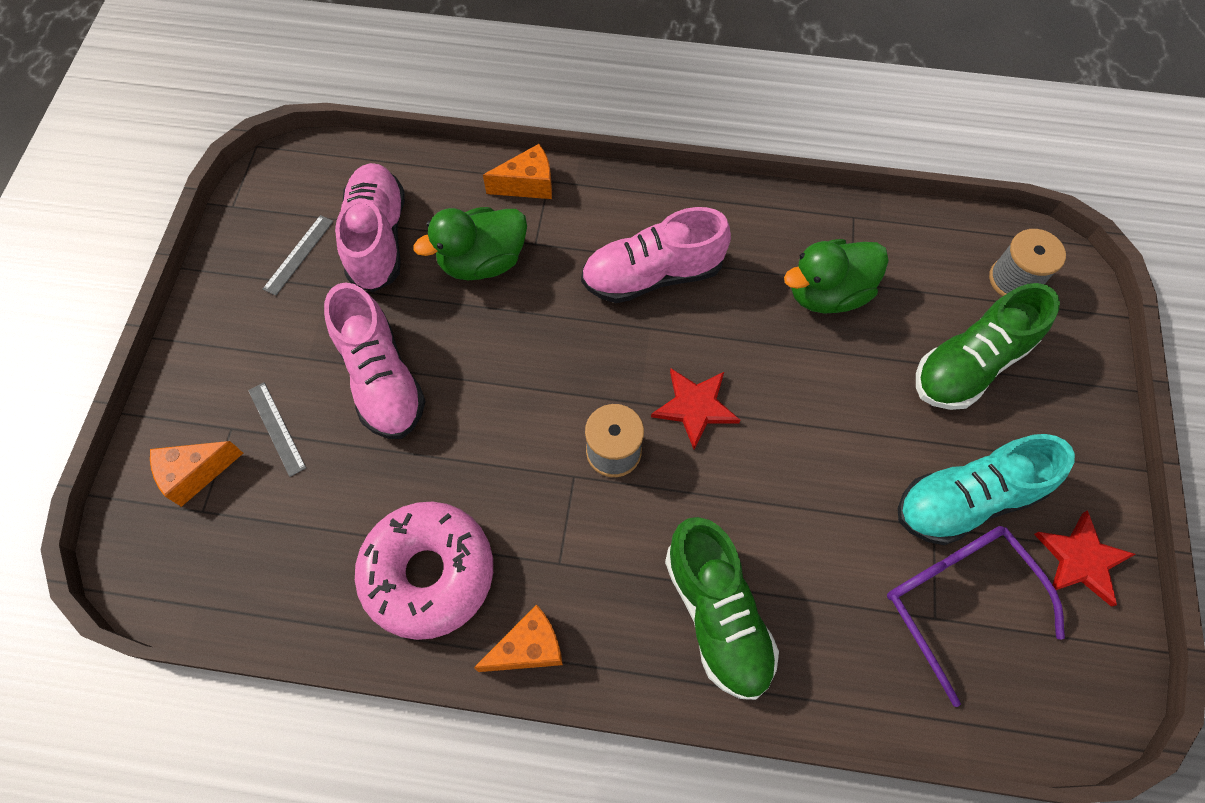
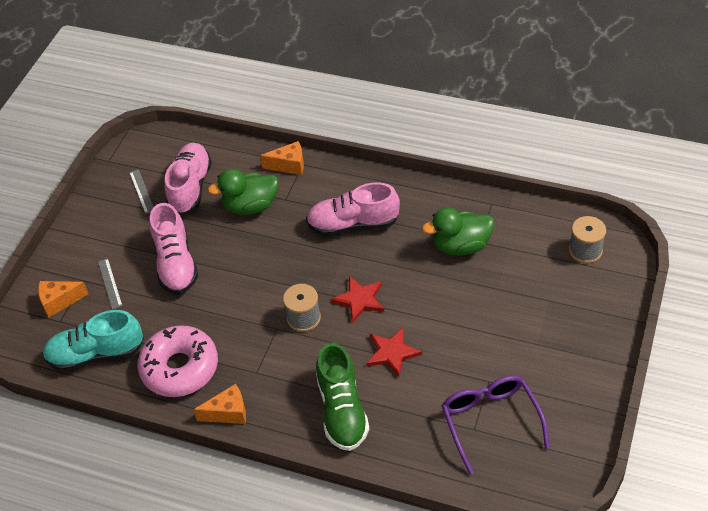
camera: 15 degrees right, 15 degrees down
grey ruler [263,215,334,296] -> grey ruler turned 60 degrees counterclockwise [129,169,154,214]
turquoise shoe [897,434,1075,545] -> turquoise shoe moved to [42,310,144,371]
green shoe [916,283,1060,410] -> none
red star [1034,510,1135,607] -> red star moved to [366,327,422,377]

